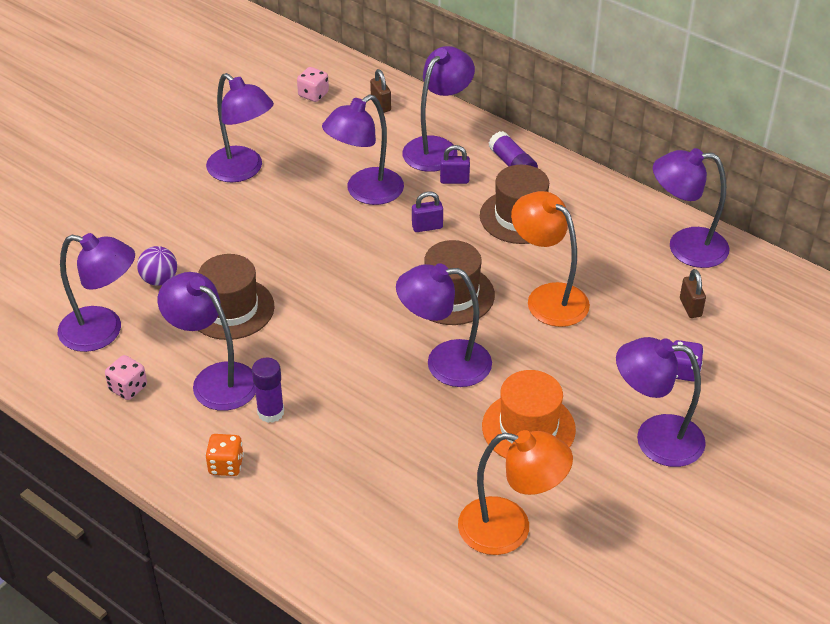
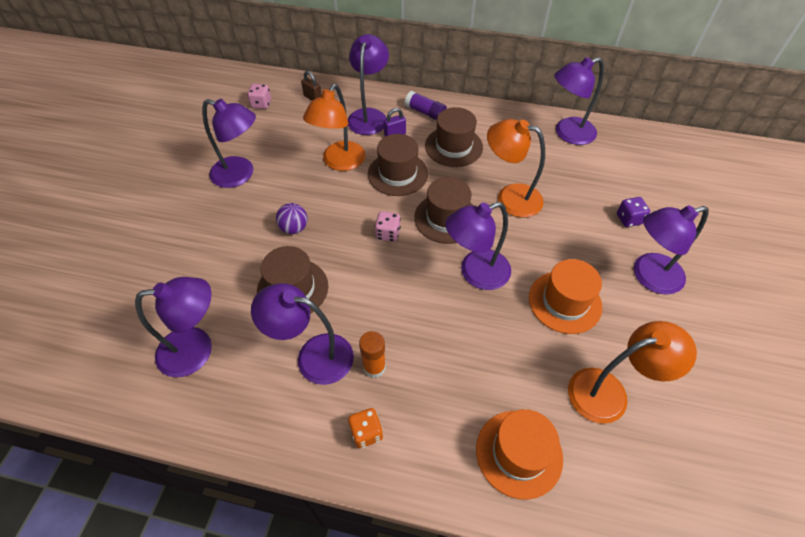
camera: 25 degrees left, 10 degrees up
pink dice [105,355,147,400] -> pink dice moved to [375,211,401,242]
purple ball [137,246,177,286] -> purple ball moved to [276,203,308,234]
purple glue stick [252,358,284,423] -> orange glue stick [359,331,386,378]
purple lamp [322,94,404,205] -> orange lamp [303,84,365,171]
purple padlock [412,191,443,232] -> brown hat [368,134,428,196]
brown padlock [680,269,706,318] -> none
none -> orange hat [476,409,563,500]

